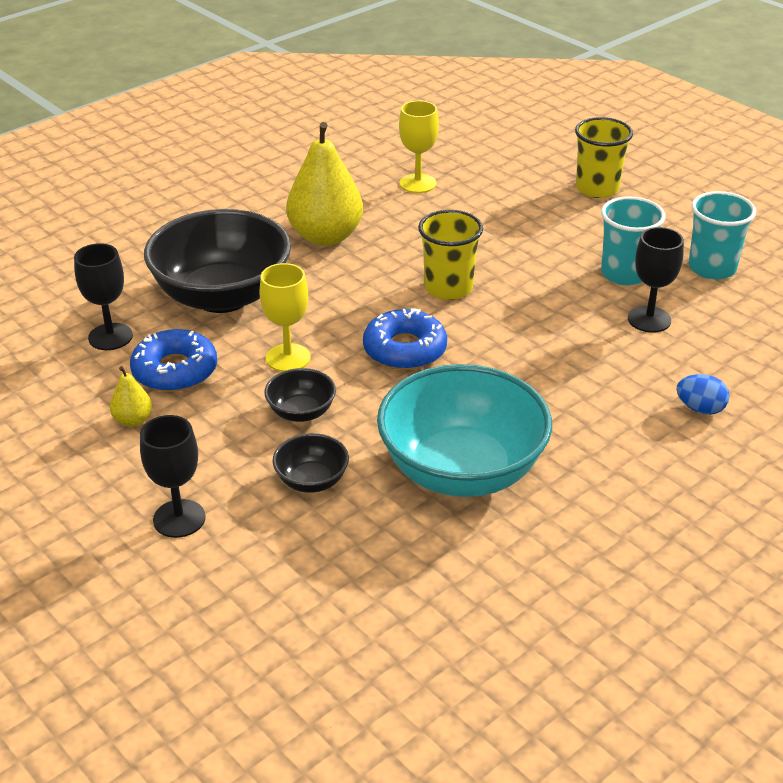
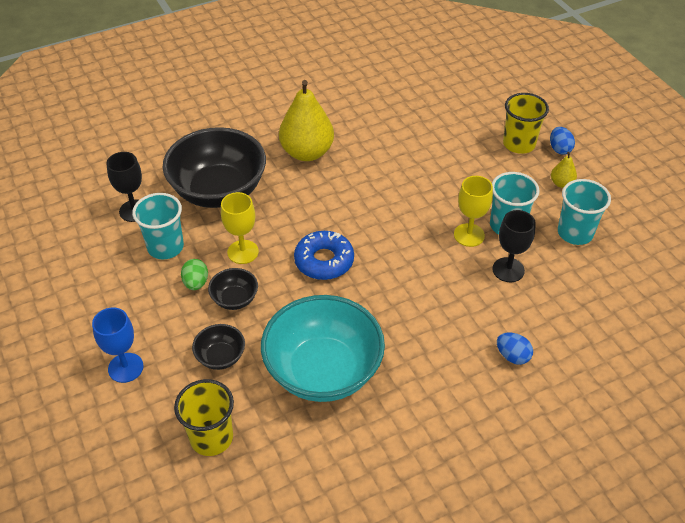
camera: 15 degrees right, 10 degrees up
yellow pear [110,366,152,427] -> yellow pear moved to [551,152,577,188]
blue donut [130,329,217,392] -> turquoise cup [132,193,184,259]
black goblet [140,415,206,538] -> blue goblet [92,307,144,383]
yellow goblet [399,101,439,193] -> yellow goblet moved to [454,176,493,247]
yellow cup [418,210,483,300] -> yellow cup moved to [174,379,234,456]
none -> green egg [181,259,208,290]
none -> blue egg [550,127,575,155]

